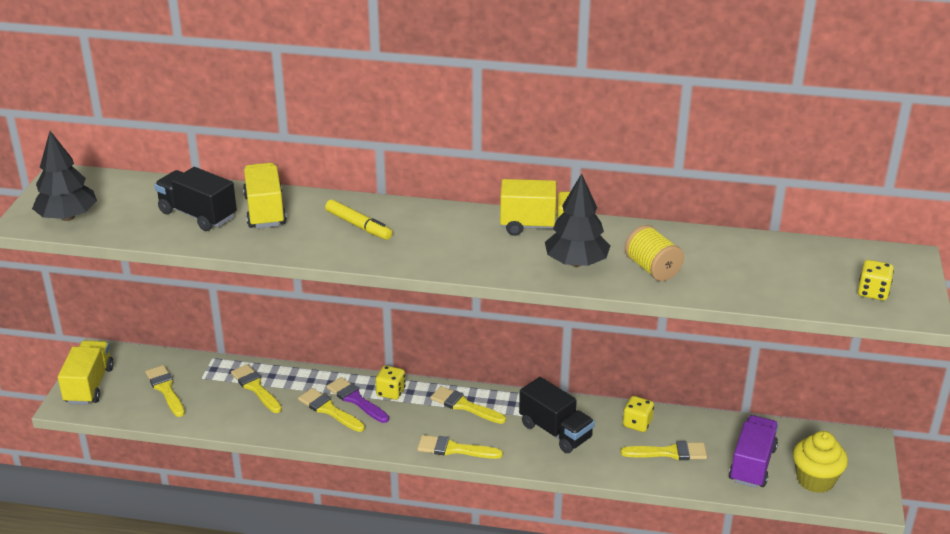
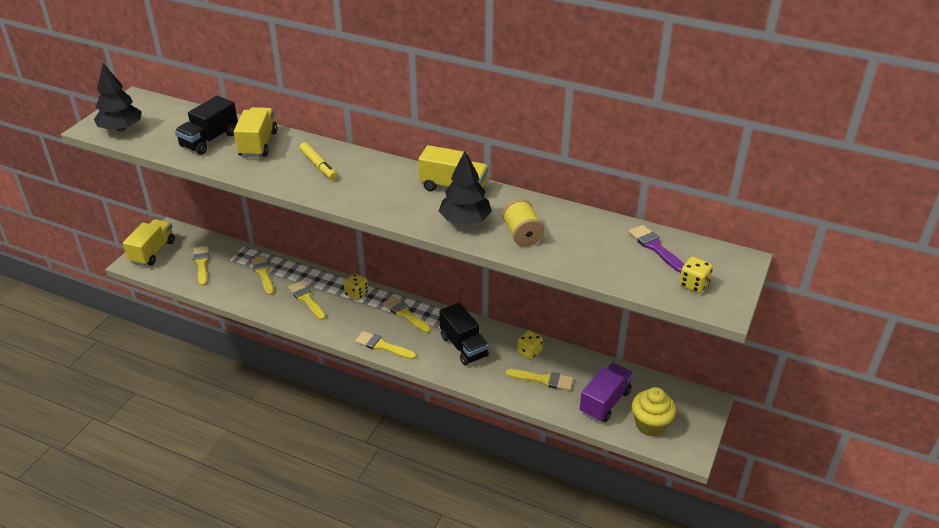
camera: 15 degrees right, 5 degrees up
black truck [154,167,237,231] -> black truck turned 105 degrees counterclockwise [175,96,238,155]
purple brush [327,377,389,423] -> purple brush moved to [628,225,685,273]

